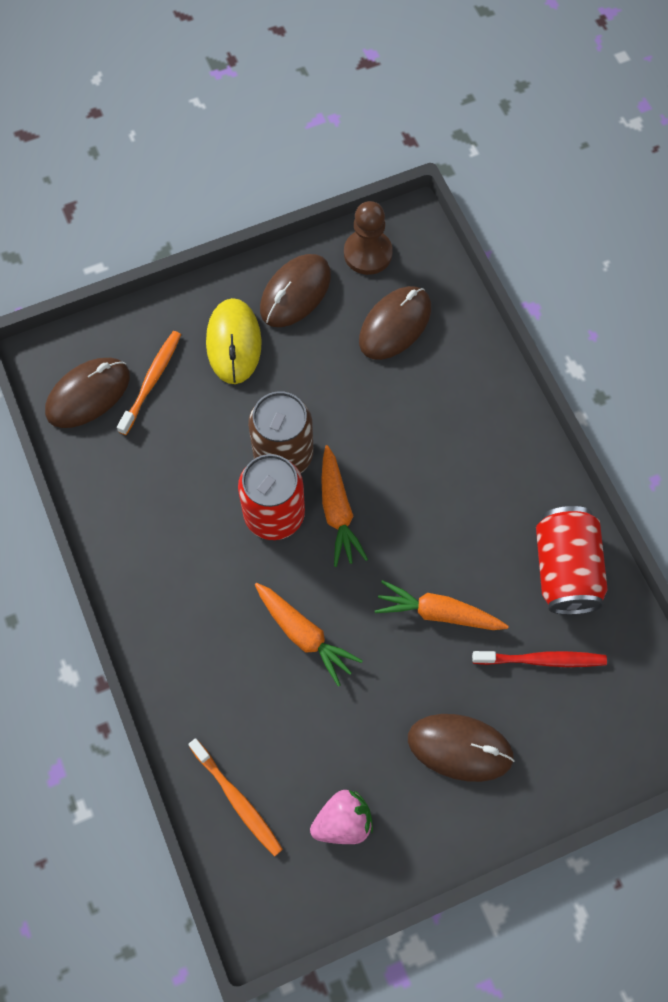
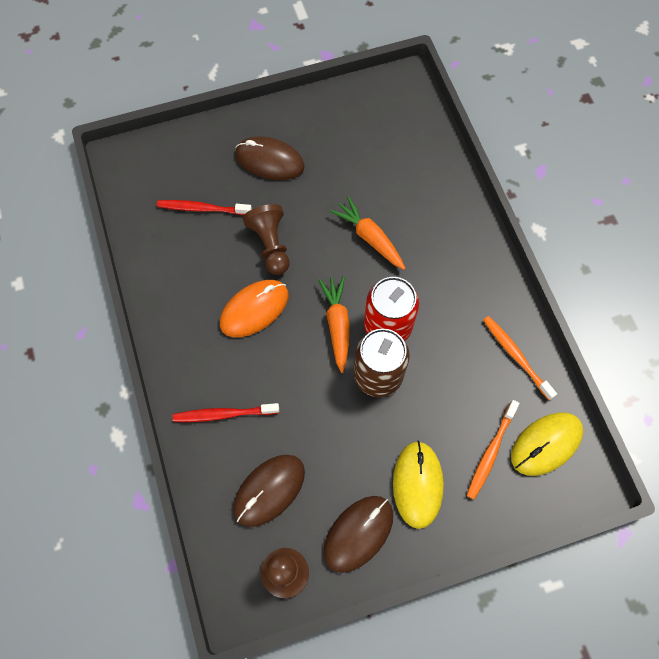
camera: 175 degrees left, 0 degrees up
brown mouse [45,358,130,428] -> yellow mouse [511,412,583,476]
orange toothbrush [188,738,283,857] -> orange toothbrush moved to [483,316,557,400]
pink strawberry [310,790,373,844] -> none
orange carrot [375,580,509,630] -> brown pawn [243,204,289,275]
red can [536,506,607,615] -> none
none -> red toothbrush [172,403,279,422]
none -> orange mouse [220,280,289,337]

